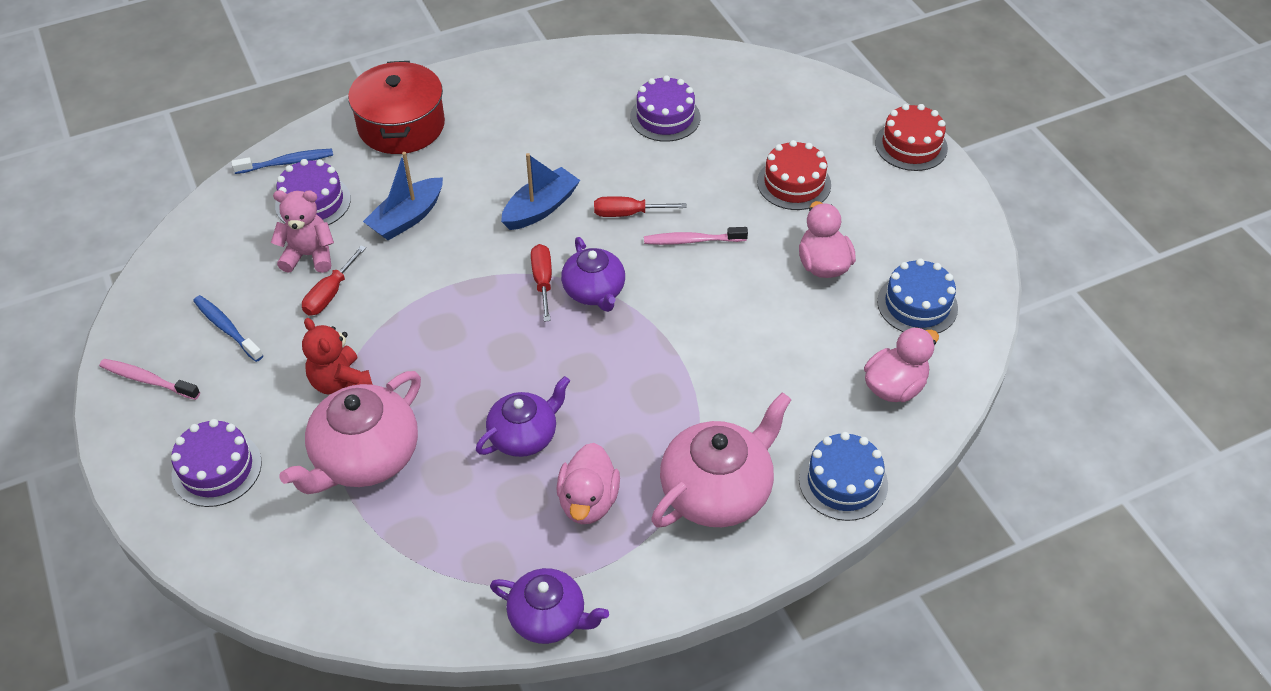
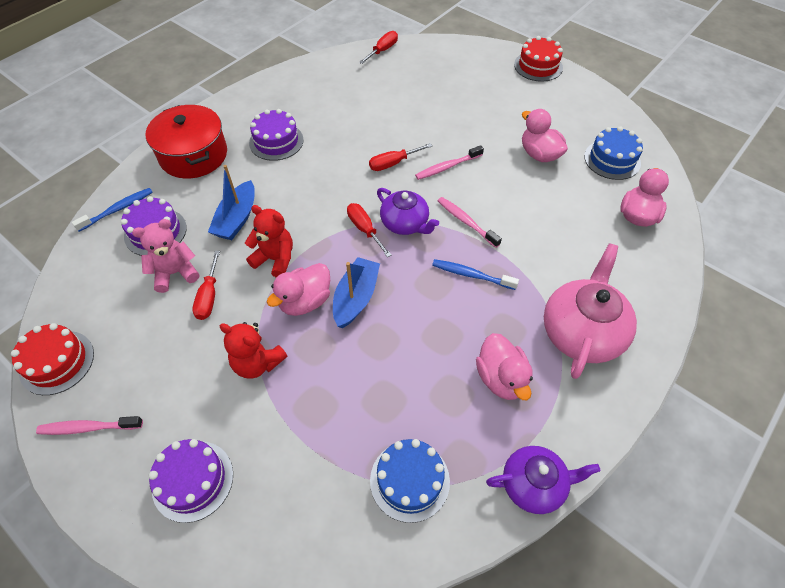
camera: 25 degrees left, 5 degrees up
blue toothbrush [193,295,263,362] -> blue toothbrush moved to [432,259,519,290]
pink teapot [279,371,421,494] -> none
purple teapot [476,376,570,457] -> none
blue boat [501,153,580,230] -> blue boat moved to [333,257,380,328]
purple cake [630,75,700,142] -> purple cake moved to [249,109,304,161]
red cake [757,140,831,210] -> red cake moved to [11,323,94,395]
blue cake [799,432,888,521] -> blue cake moved to [370,439,450,523]
none -> red teddy bear [245,205,293,278]
none -> pink duck [267,263,330,316]
none -> red screwdriver [359,31,398,64]
none -> pink toothbrush [438,197,502,248]

